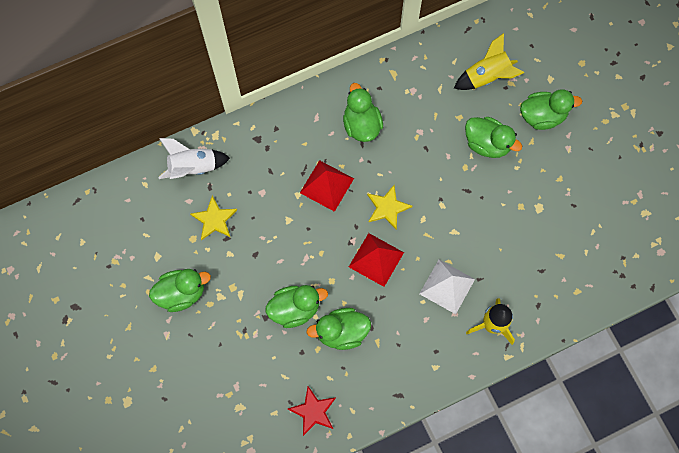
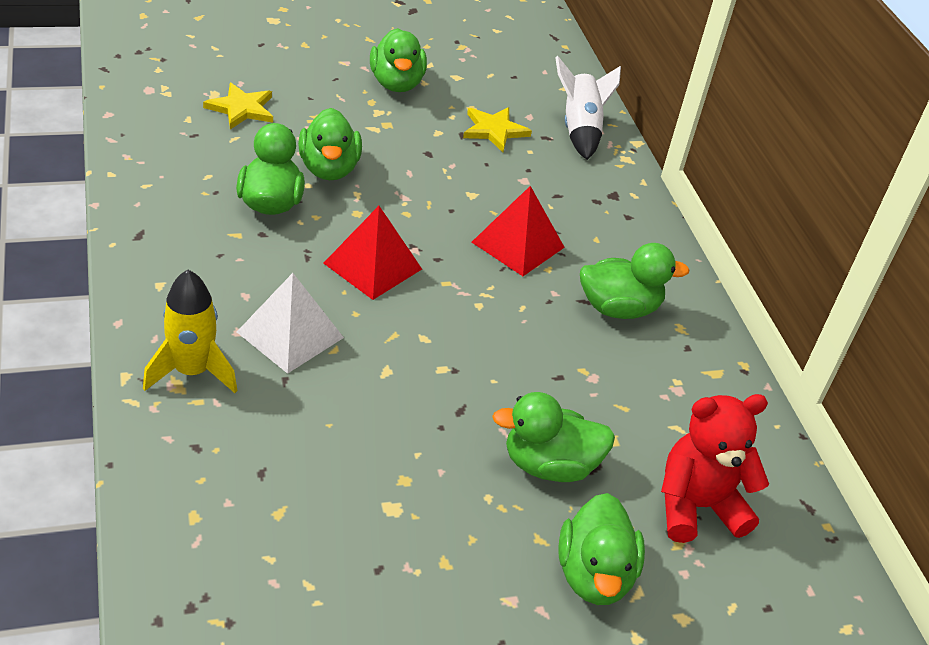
camera: 95 degrees right, 30 degrees down
red star [288,386,336,436] -> none
yellow star [367,185,412,230] -> yellow star moved to [203,83,273,129]
yellow rocket [454,33,524,90] -> red teddy bear [661,394,769,543]
green duck [465,117,522,158] -> green duck turned 45 degrees clockwise [492,392,615,482]

